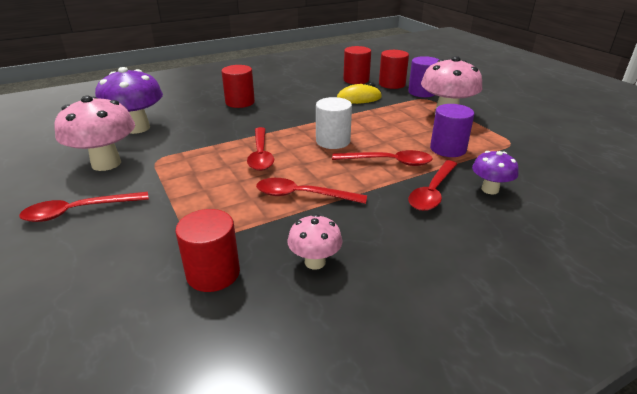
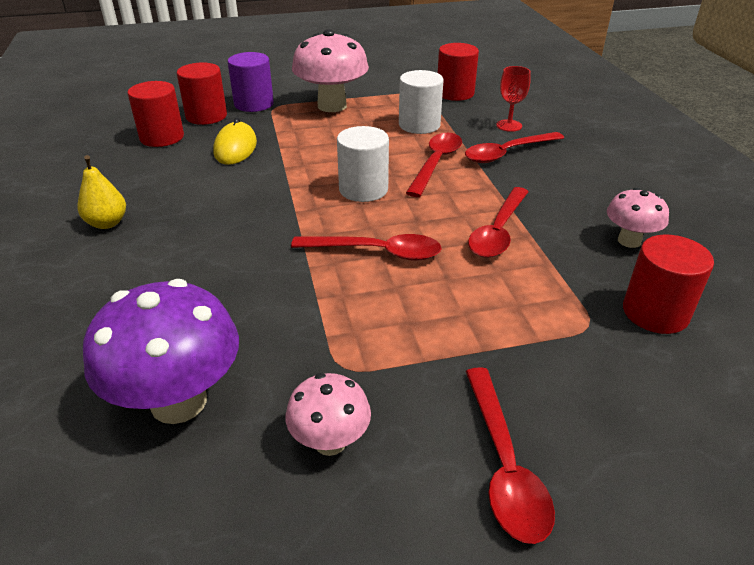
camera: 75 degrees left, 5 degrees up
pink mushroom [54,96,135,171] -> pink mushroom [286,373,371,456], size x0.55
red cylinder [221,65,255,108] -> red cylinder moved to [438,43,479,101]
red spoon [409,160,457,211] -> red spoon turned 105 degrees clockwise [465,132,564,163]
purple cylinder [430,104,474,157] -> white cylinder [399,70,444,134]
purple mushroom [472,151,519,194] -> red goblet [496,66,531,132]
none -> yellow pear [77,155,126,229]

